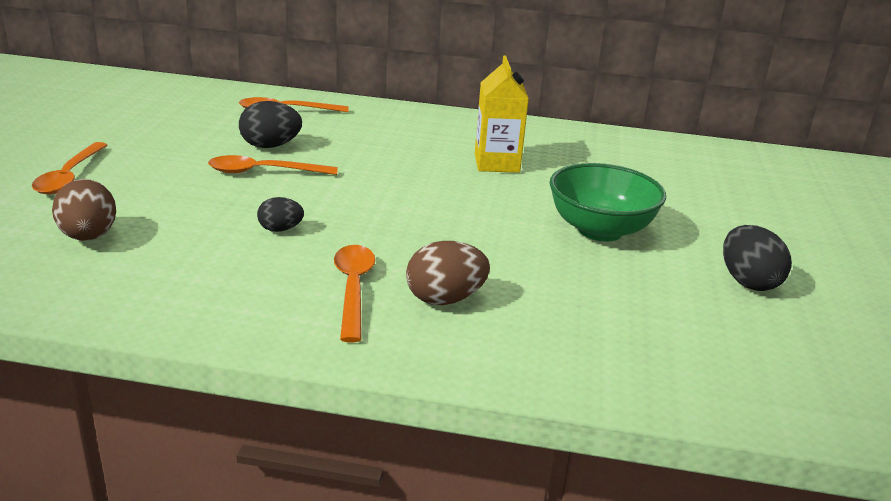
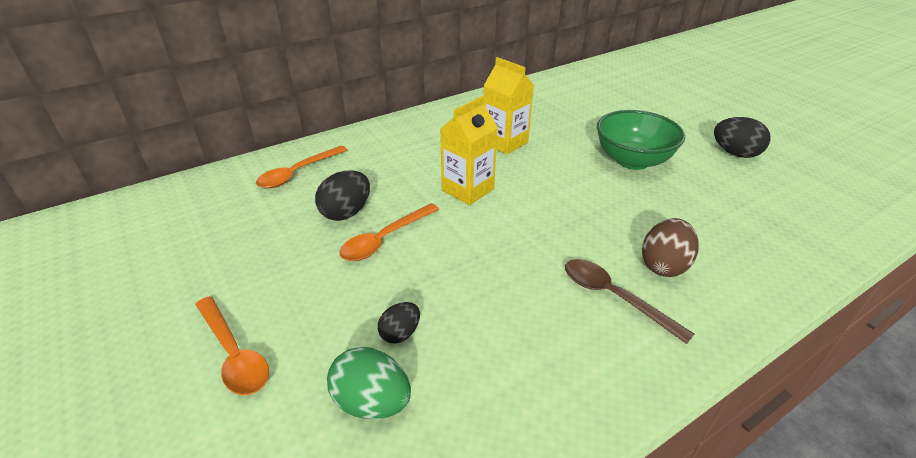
camera: 40 degrees left, 10 degrees up
brown egg [52,179,116,241] -> green egg [327,347,411,419]
black egg [257,197,304,232] -> black egg moved to [378,302,420,344]
orange spoon [334,245,375,342] -> brown spoon [565,259,694,344]
none -> yellow carton [440,96,498,205]

